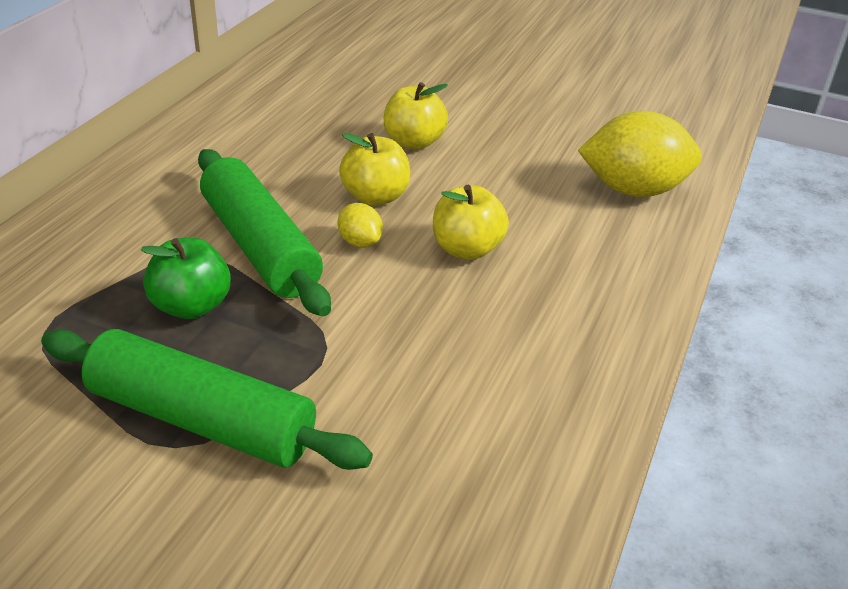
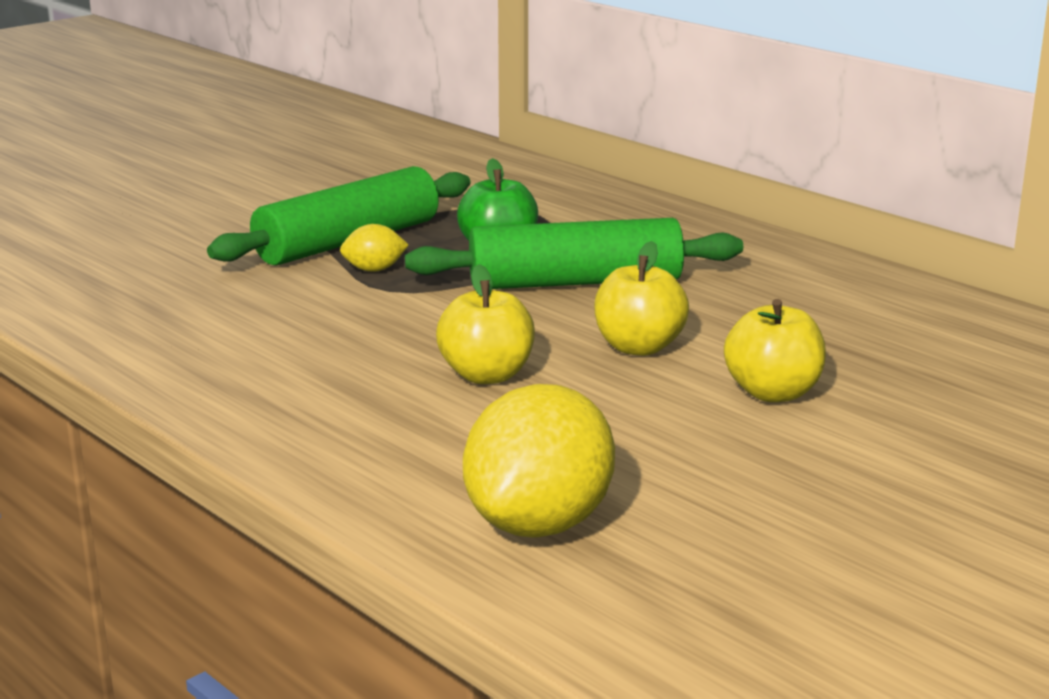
camera: 115 degrees right, 15 degrees down
yellow lemon [338,203,383,247] -> yellow lemon moved to [340,224,409,272]

